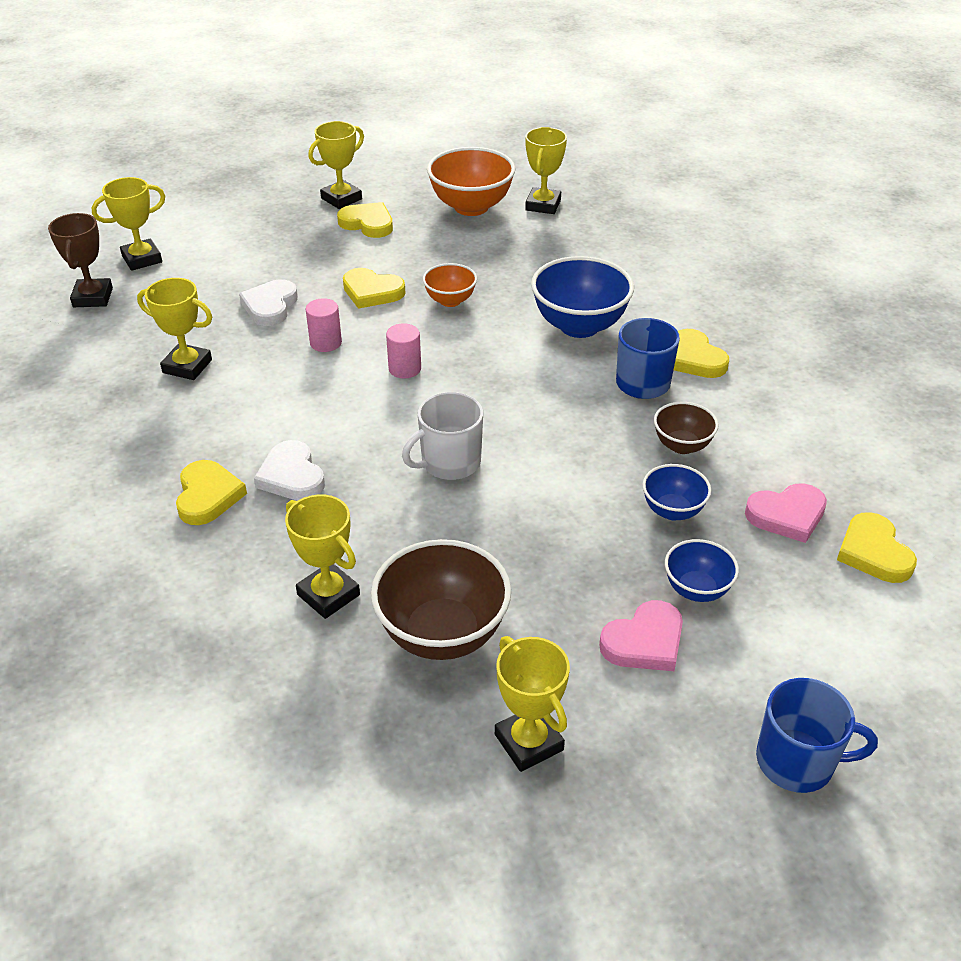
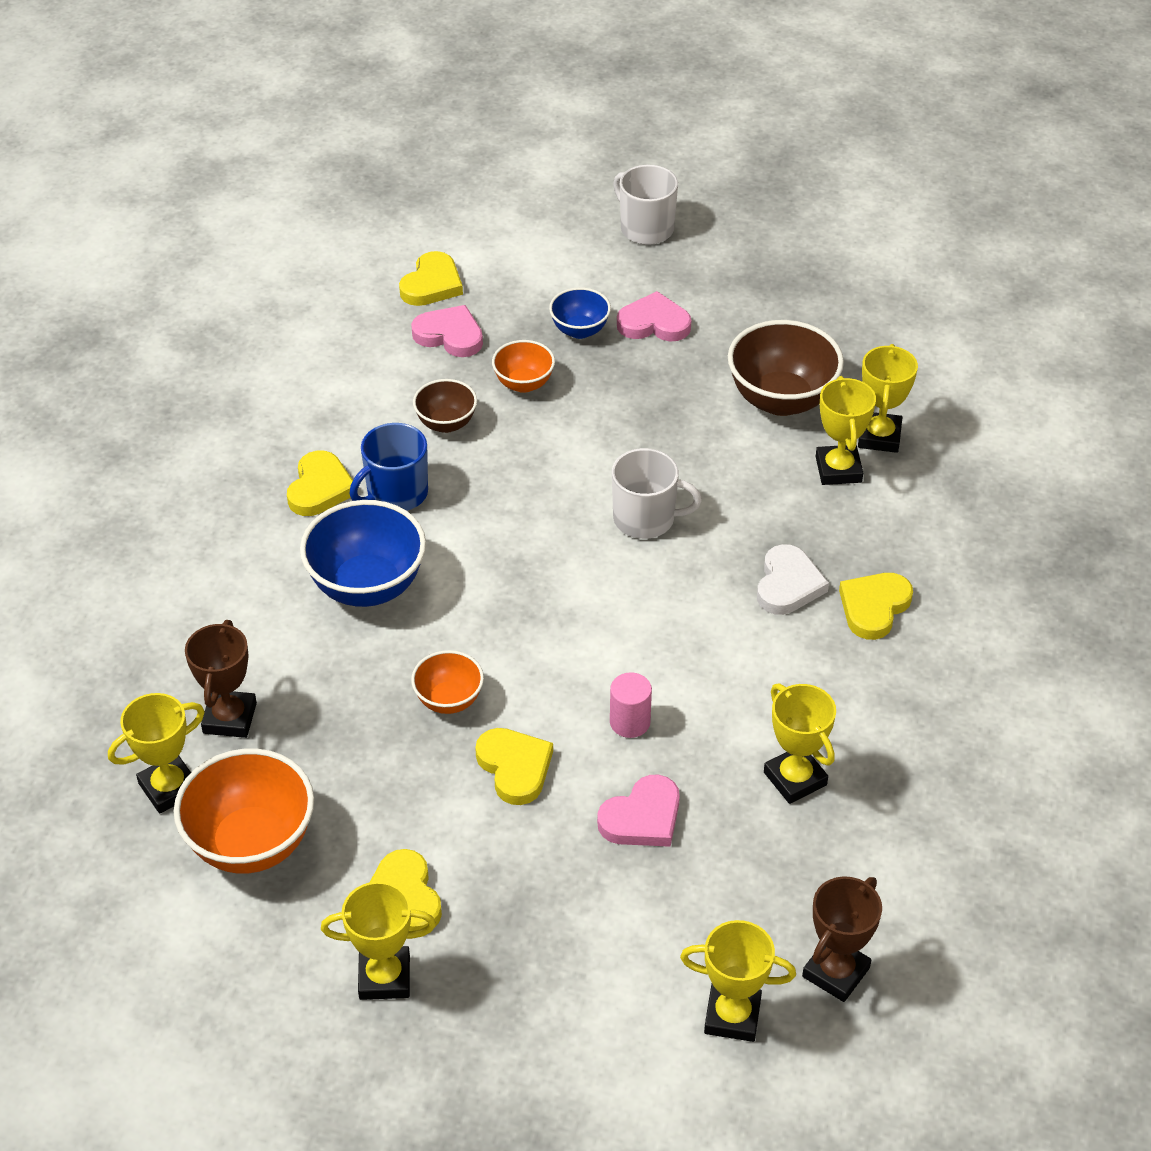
camera: 140 degrees left, 5 degrees up
white heart [239,279,298,326] -> pink heart [597,774,680,847]
pink cylinder [386,323,421,378] -> none
yellow trophy [495,636,570,772] -> yellow trophy moved to [858,344,918,453]
blue bowl [642,464,711,520] -> orange bowl [492,340,555,393]
blue mug [756,678,878,793] -> white mug [613,165,678,245]
none -> brown trophy [185,620,257,738]

